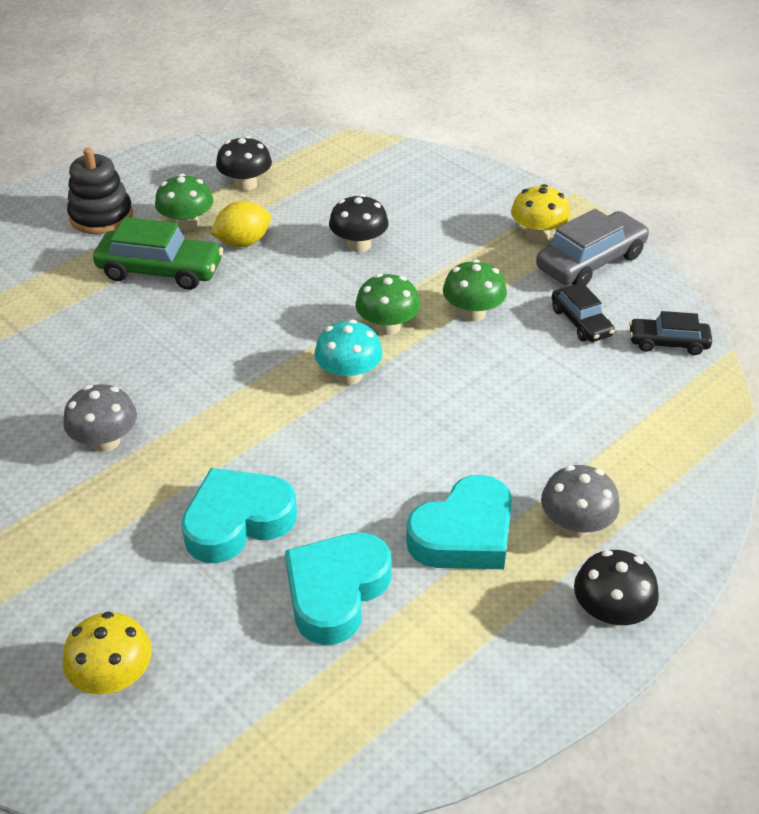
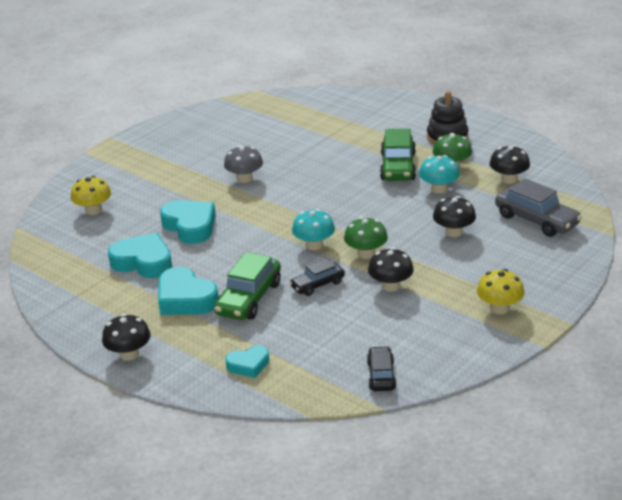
camera: 85 degrees right, 10 degrees down
yellow lemon [210,201,271,247] -> turquoise mushroom [419,155,460,194]
green mushroom [443,259,507,322] -> black mushroom [368,247,414,292]
grey car [536,209,650,286] -> grey car moved to [495,178,582,237]
grey mushroom [541,465,620,537] -> none
black car [551,283,615,342] -> black car moved to [289,258,345,296]
none -> green car [214,252,281,320]
none -> turquoise heart [225,345,269,378]

